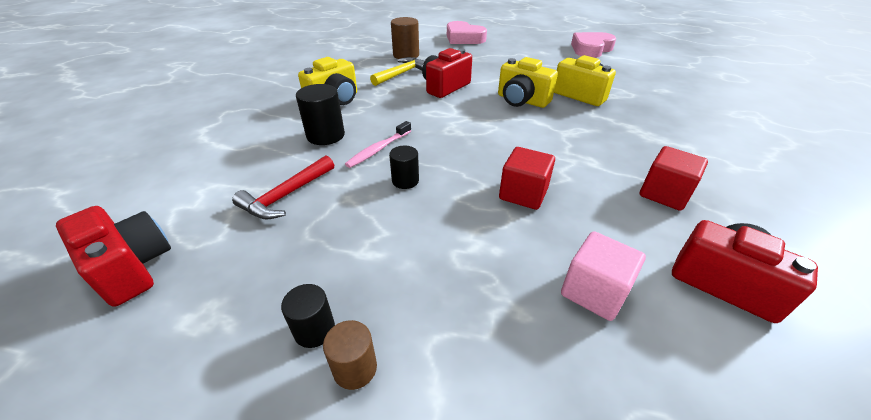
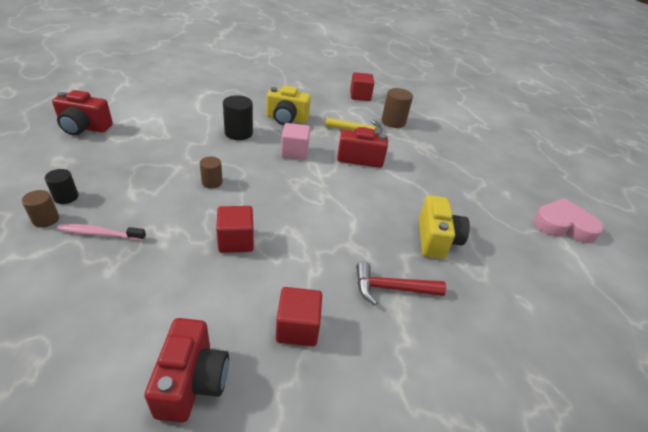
camera: 50 degrees right, 0 degrees up
red camera [56,206,171,307] -> red camera turned 90 degrees clockwise [52,90,113,136]
red hammer [232,155,334,220] -> red hammer moved to [356,262,446,305]
pink toothbrush [345,121,411,168] -> pink toothbrush moved to [57,224,146,241]
black cylinder [389,146,419,189] -> brown cylinder [200,156,223,189]
pink heart [447,21,487,44] -> none
yellow camera [498,57,558,108] -> none
pink cube [561,231,646,321] -> pink cube moved to [281,123,310,160]
none -> red cube [350,72,374,101]

